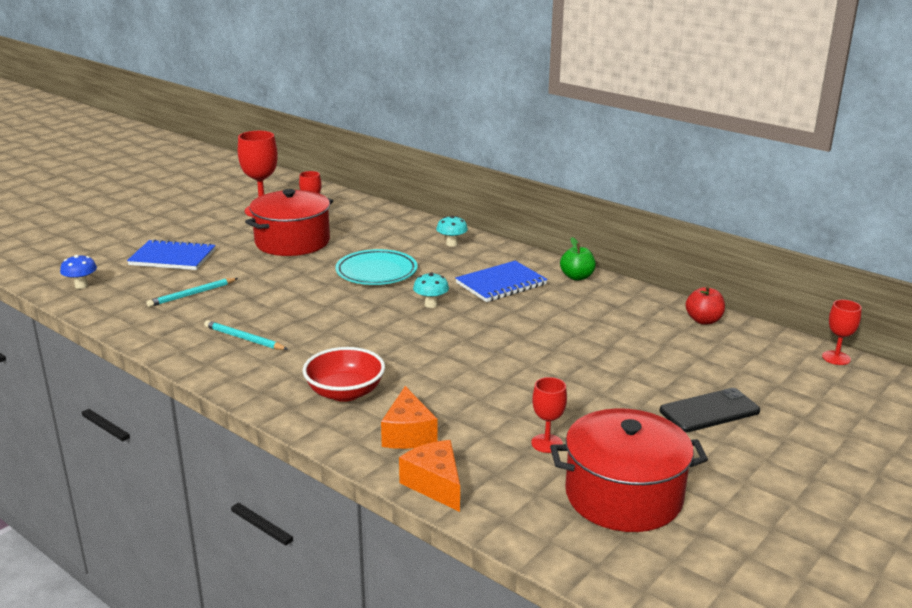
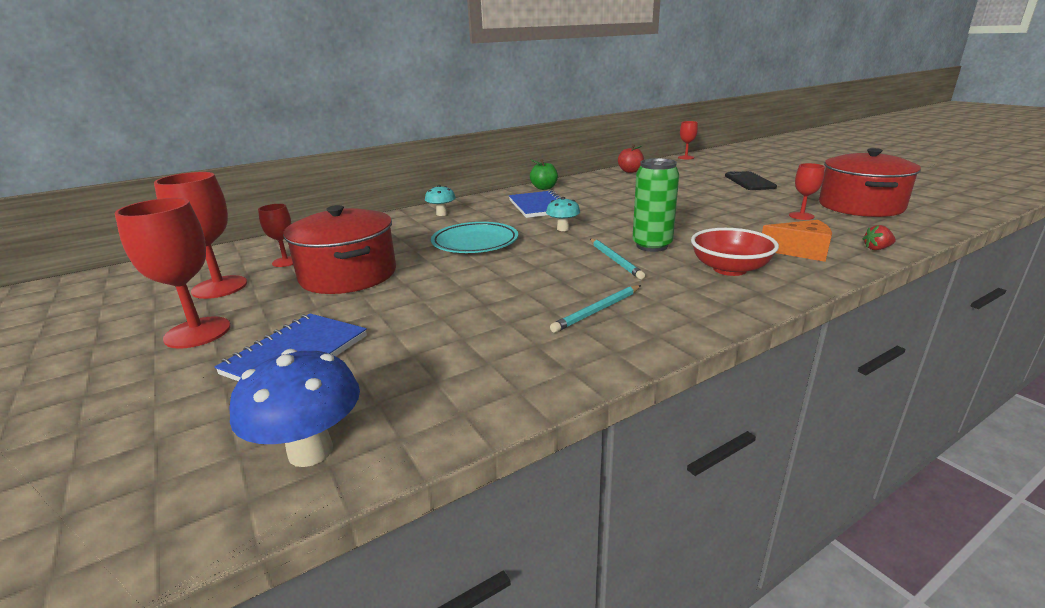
camera: 70 degrees left, 0 degrees up
blue mushroom [60,255,97,289] -> blue mushroom [229,349,360,467], size x1.67
turquoise pencil [146,278,238,307] -> turquoise pencil moved to [590,239,645,279]
orange cheese [399,440,460,512] -> red strawberry [863,225,896,250]
none -> red goblet [115,198,231,349]
none -> green can [632,158,679,252]

